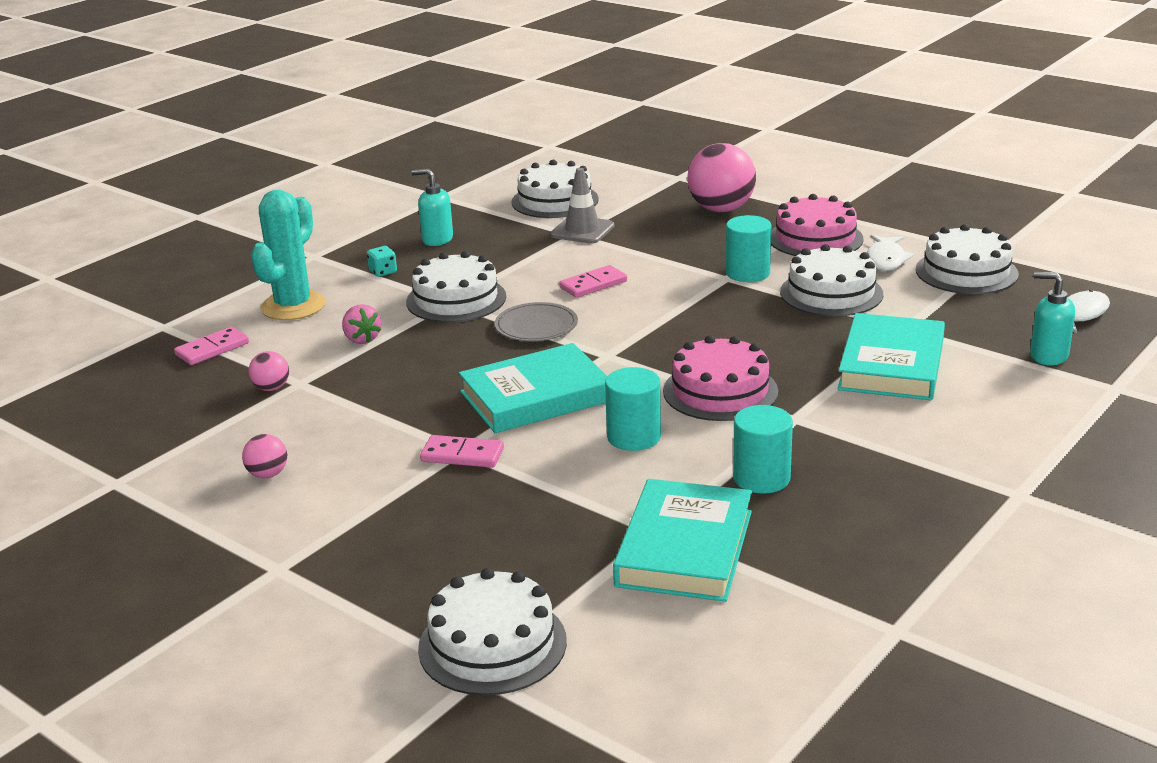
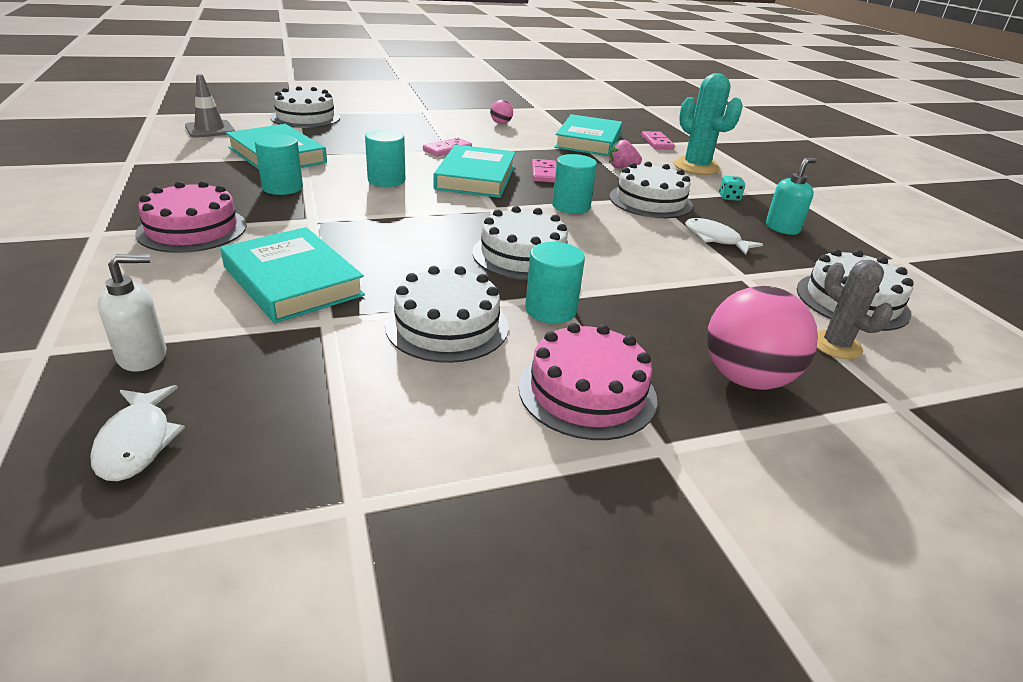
camera: 120 degrees right, 5 degrees up
pink ball [248,351,289,391] -> turquoise book [554,114,622,156]
grey plate [494,302,578,341] -> turquoise cylinder [552,154,597,214]
grey traffic cone [550,168,614,244] -> grey traffic cone moved to [185,74,235,138]
pink domino [559,265,627,298] -> pink domino moved to [532,159,556,182]
pink cake [663,335,778,421] -> pink cake moved to [135,181,247,253]
white fish [867,235,914,271] -> white fish moved to [685,218,763,255]
white cake [916,224,1019,294] -> white cake moved to [473,206,568,280]
turquoise soap dispenser [1030,272,1075,365] -> white soap dispenser [98,254,167,372]
none -> grey cactus [817,260,893,359]

